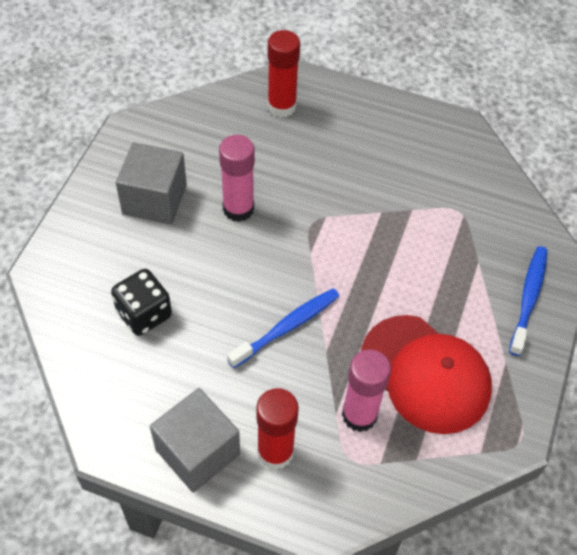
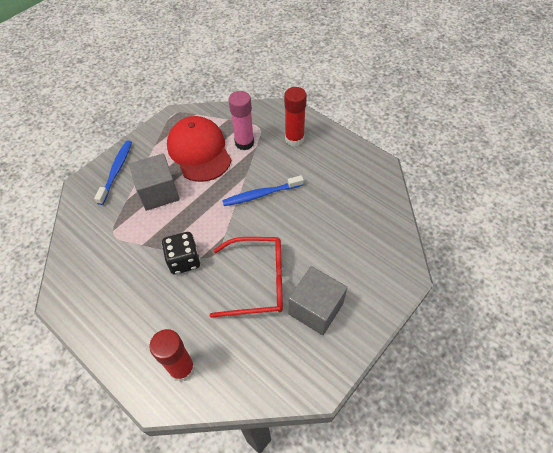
camera: 155 degrees left, 0 degrees up
black dice [111,269,172,336] -> black dice moved to [162,232,200,274]
grey cube [150,388,240,493] -> grey cube moved to [129,153,180,211]
pink glue stick [219,135,255,222] -> red glasses [210,237,283,318]
blue toothbrush [509,246,548,356] -> blue toothbrush turned 150 degrees clockwise [94,140,132,205]

